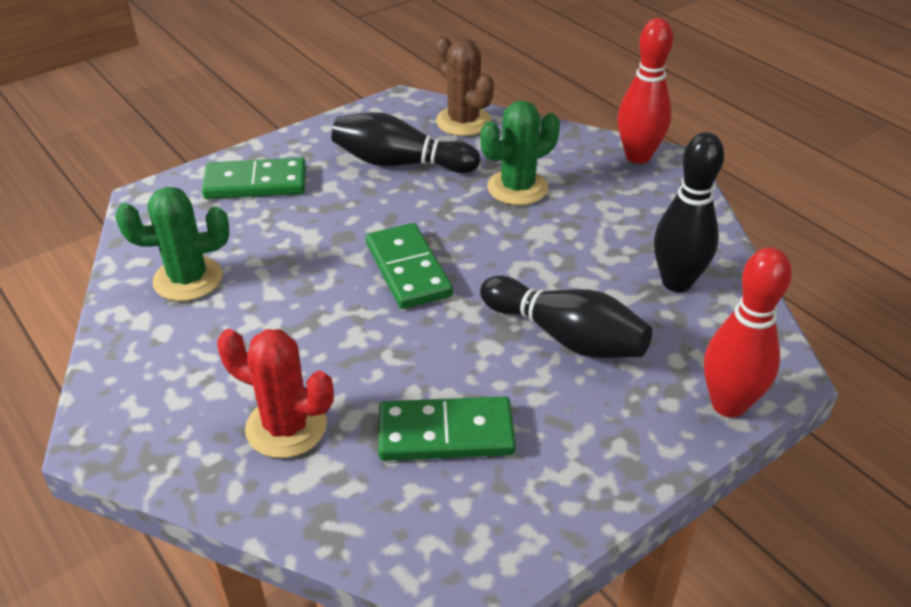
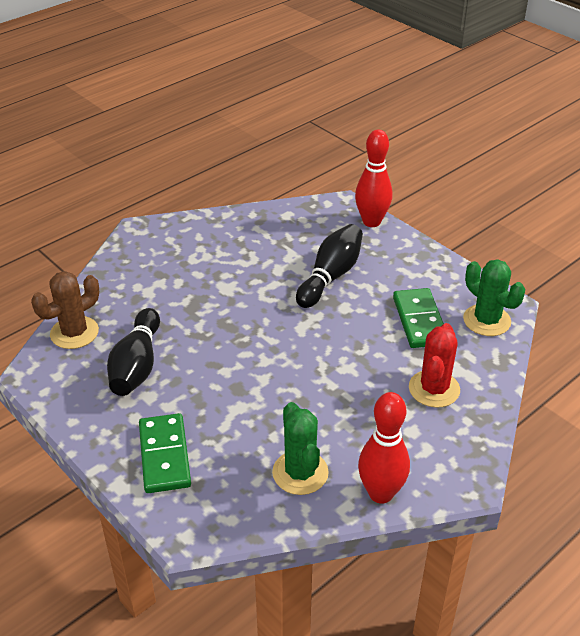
camera: 95 degrees left, 0 degrees up
green domino [366,223,453,309] -> none
green cactus [480,100,560,205] -> green cactus moved to [463,259,525,336]
red bowling pin [618,18,673,164] -> red bowling pin moved to [358,392,410,504]
black bowling pin [654,132,724,292] -> none

